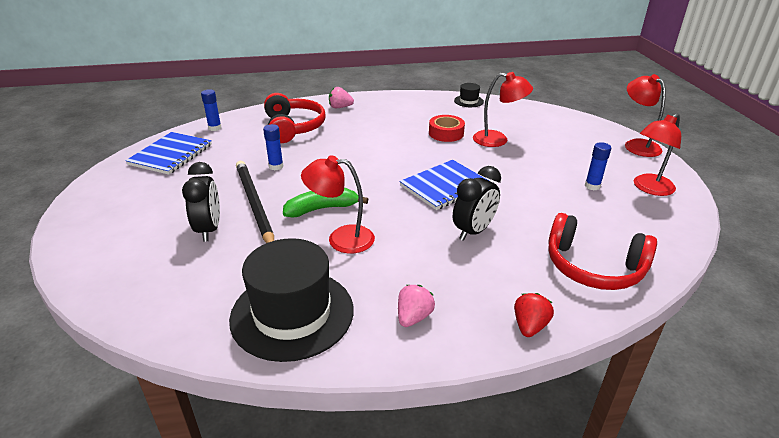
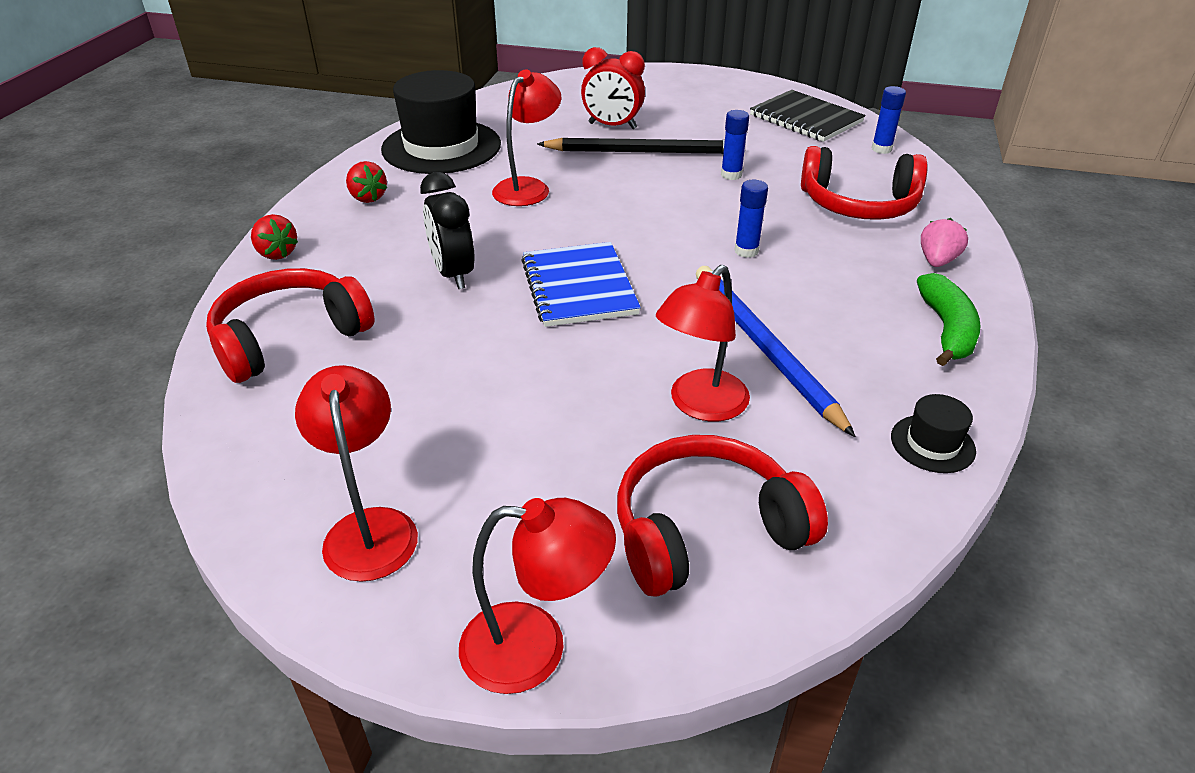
camera: 115 degrees right, 5 degrees up
blue notebook [125,132,212,175] -> black notebook [750,90,866,142]
black clock [182,162,220,242] -> red clock [581,47,645,129]
green banana [283,188,368,218] -> green banana moved to [917,273,981,366]
pink strawberry [398,285,435,327] -> red strawberry [346,161,387,203]
red tape [429,115,465,142] -> blue pencil [696,266,856,437]
blue glue stick [585,142,611,190] -> blue glue stick moved to [735,180,768,258]
none -> red headphones [617,435,828,596]

